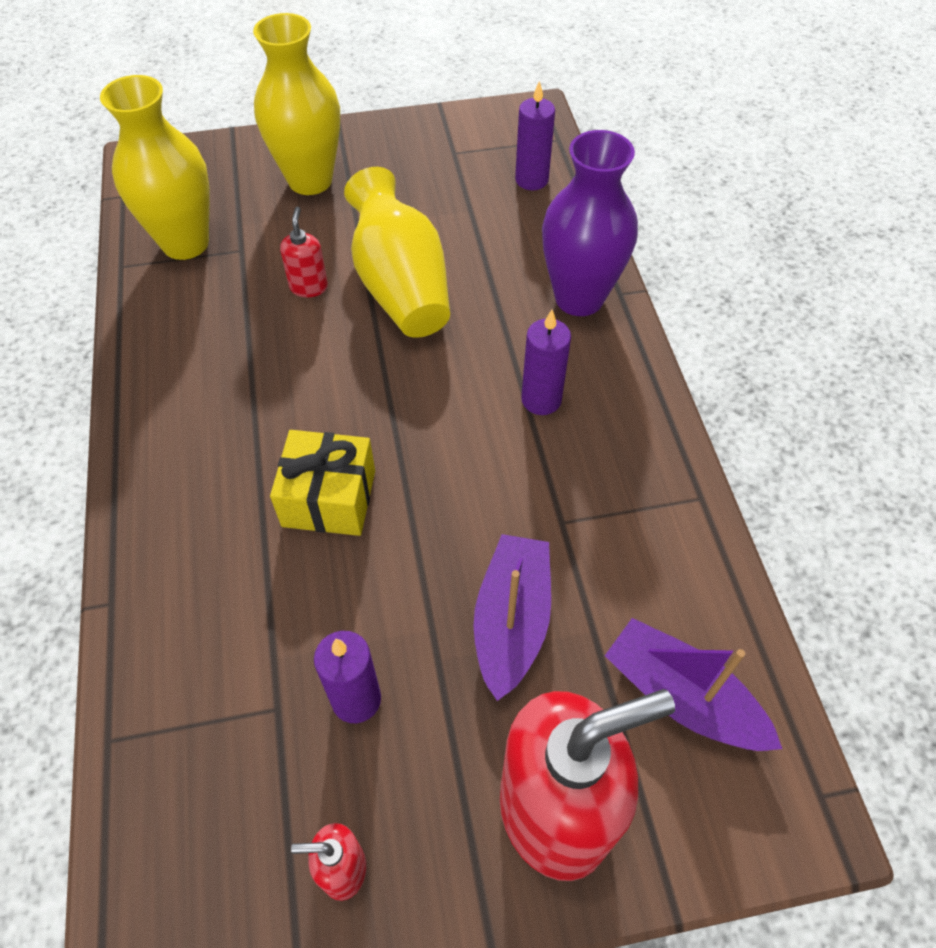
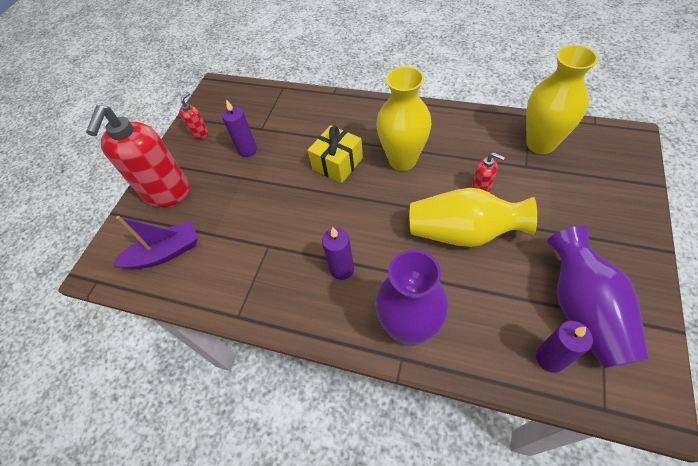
camera: 125 degrees right, 0 degrees up
yellow vase [253,13,340,195] -> yellow vase moved to [376,66,432,171]
purple boat [474,534,551,701] -> none
none -> purple vase [547,226,649,368]

